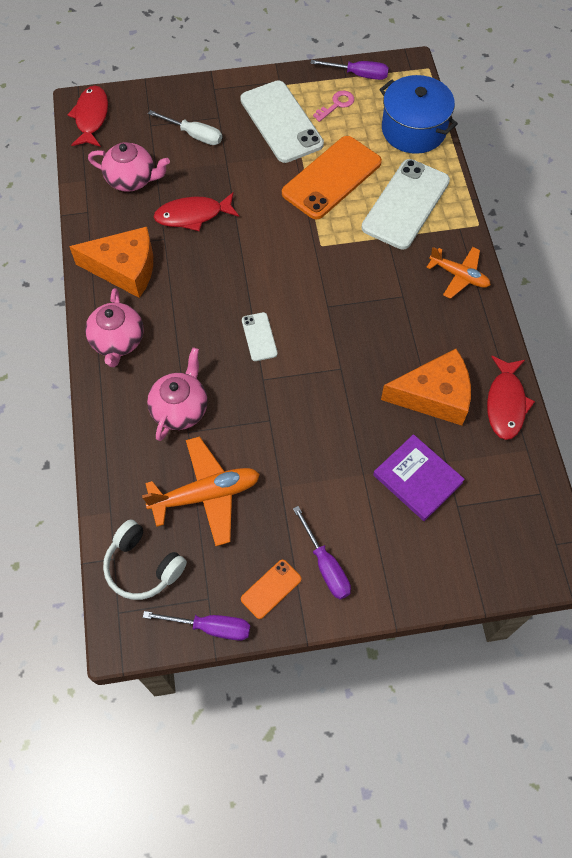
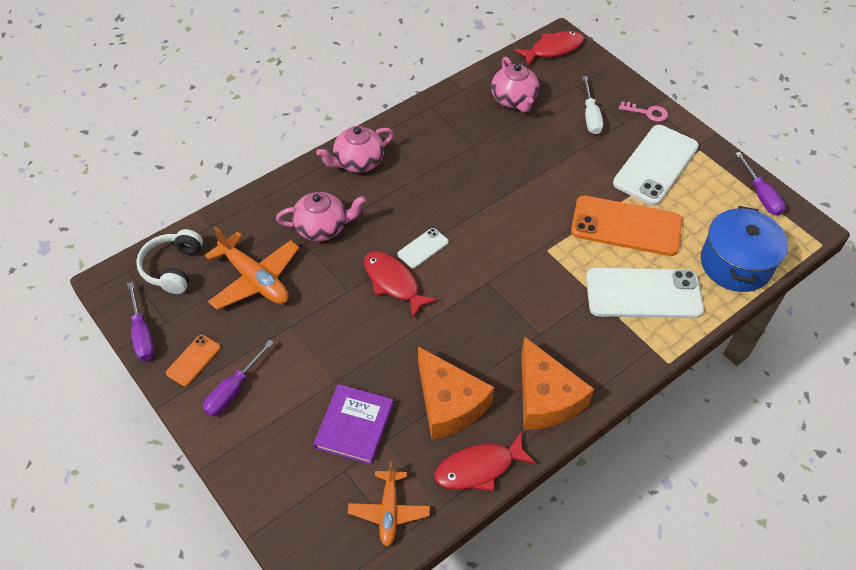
camera: 60 degrees right, 10 degrees down
orange cheese [69,227,153,298] -> orange cheese moved to [521,337,594,430]
red fish [153,192,239,231] -> red fish moved to [364,251,438,318]
orange phone [241,560,301,619] -> orange phone turned 75 degrees counterclockwise [166,335,221,386]
pink key [313,91,354,122] -> pink key moved to [619,101,668,122]
orange plane [427,247,491,299] -> orange plane moved to [348,461,430,546]

